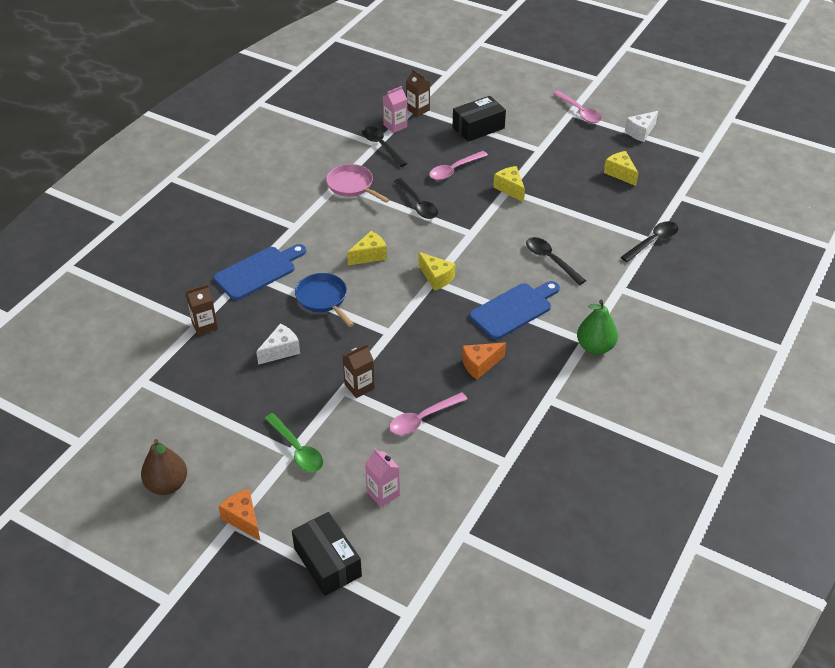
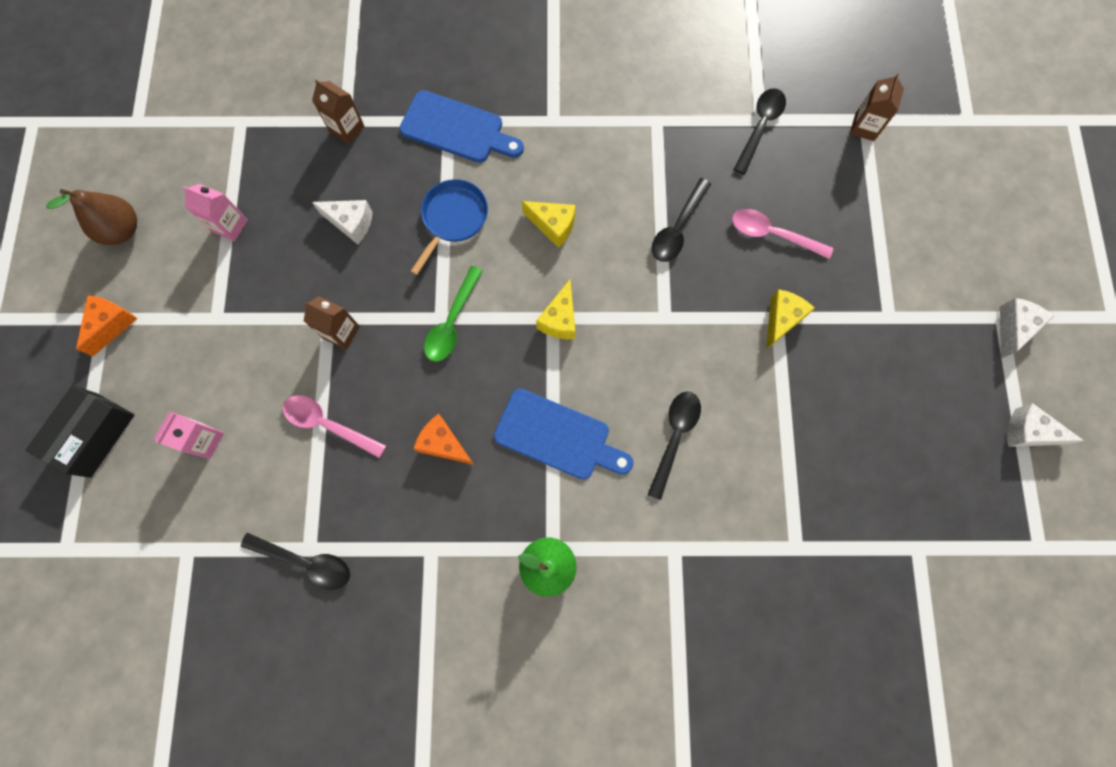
camera: 60 degrees right, 30 degrees up
green spoon [264,413,323,472] -> green spoon moved to [424,266,483,362]
pink pan [326,164,389,203] -> none
pink carton [383,86,407,133] -> pink carton moved to [183,184,248,242]
black box [452,96,506,142] -> none
pink spoon [553,91,602,123] -> white cheese [1000,298,1054,358]
yellow cheese [604,151,639,186] -> none
black spoon [621,221,678,262] -> black spoon moved to [241,533,350,590]

